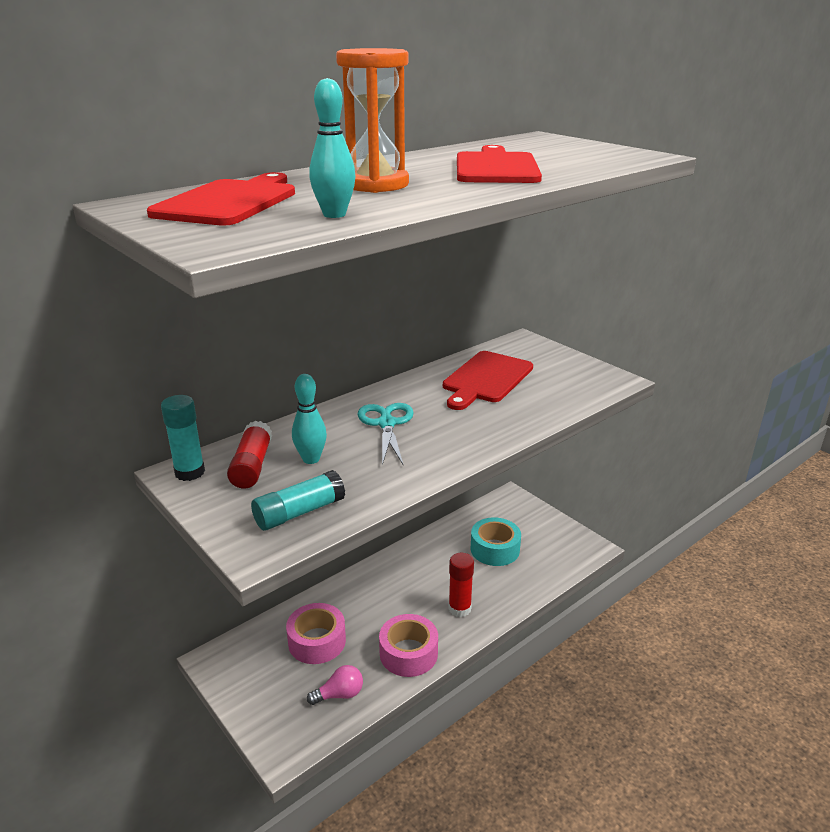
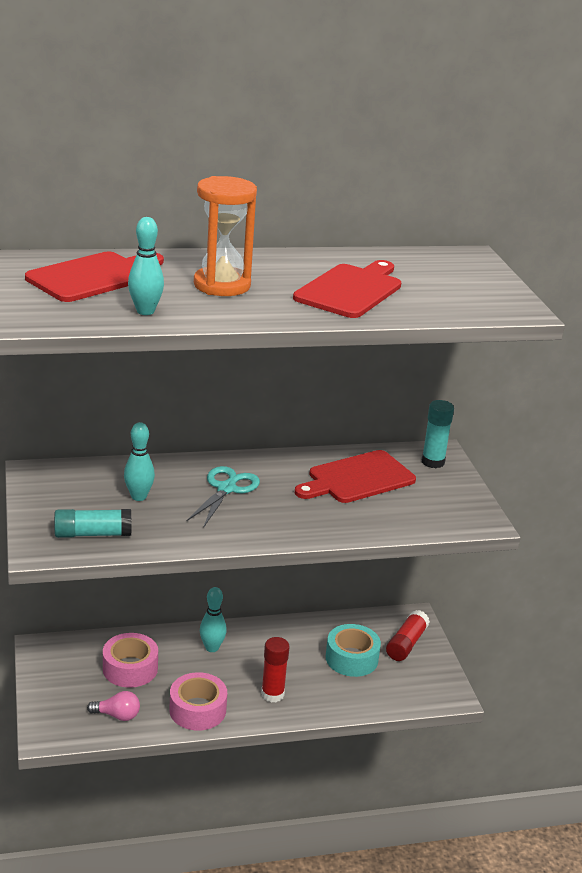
camera: 25 degrees right, 0 degrees up
turquoise glue stick [161,395,205,481] -> turquoise glue stick moved to [422,400,454,468]
red glue stick [227,421,272,488] -> red glue stick moved to [386,610,430,661]
none -> turquoise bowling pin [200,587,227,652]

